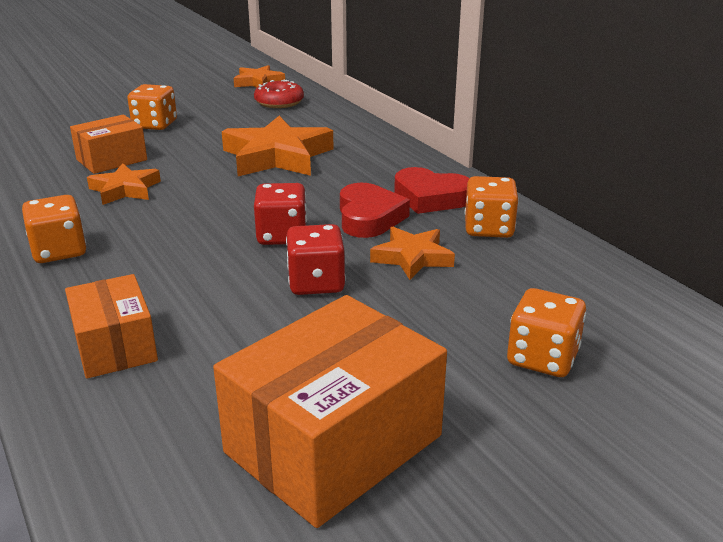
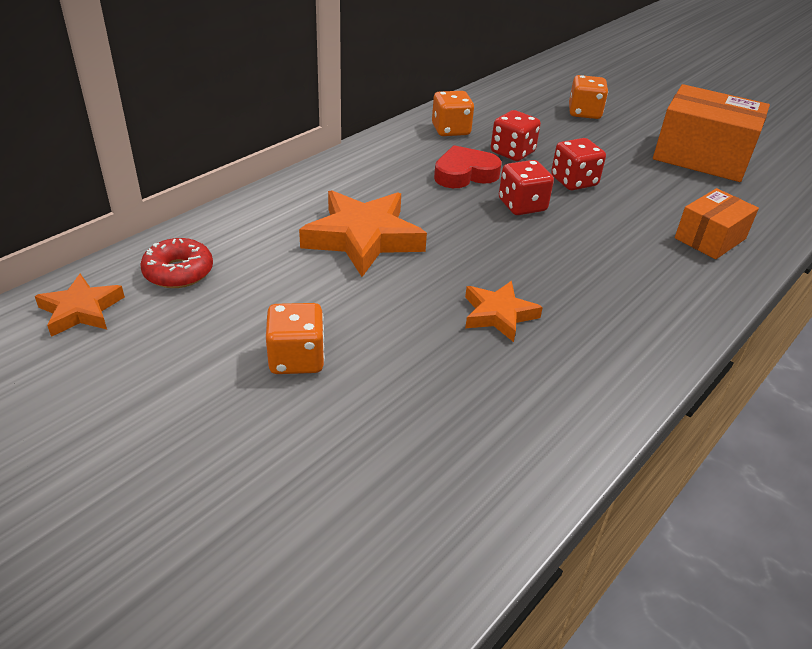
camera: 110 degrees left, 10 degrees up
orange dice [22,195,86,263] -> none
orange box [70,115,147,174] -> none
orange star [370,227,455,280] -> red dice [491,110,541,161]
red heart [394,167,470,214] -> none

